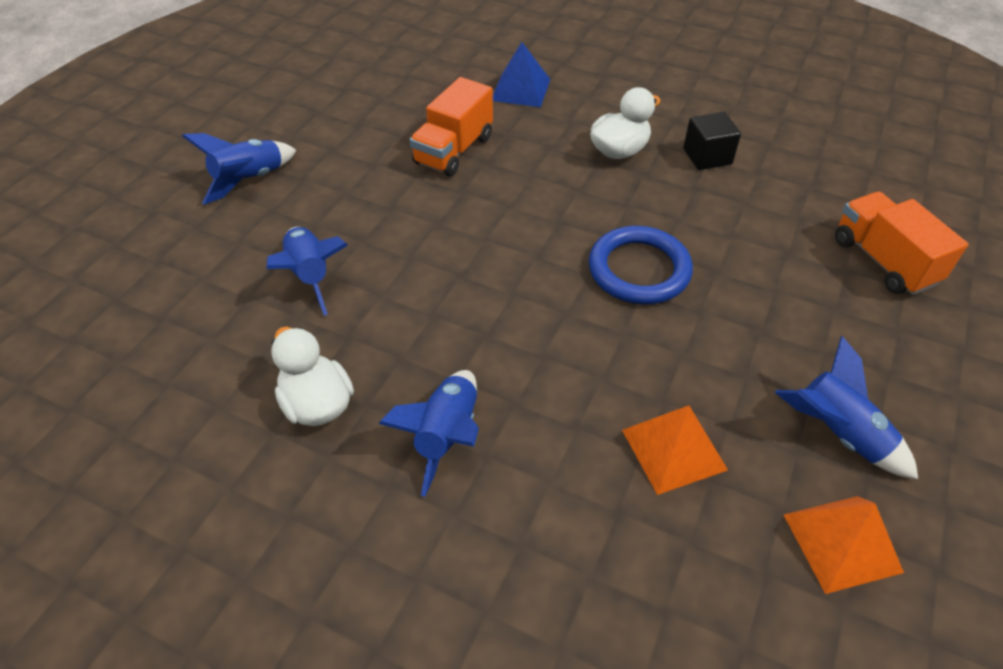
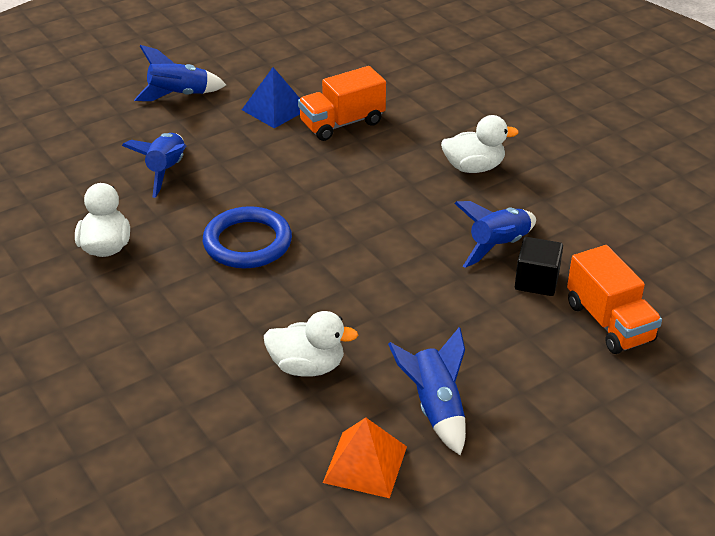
camera: 30 degrees right, 10 degrees down
blue rocket [378,370,479,497] -> blue rocket moved to [454,201,536,268]
blue pyramid [493,42,551,107] -> blue pyramid moved to [242,67,300,128]
blue ring [589,226,693,304] -> blue ring moved to [203,206,292,268]
orange pyramid [622,405,728,495] -> white duck [264,311,358,377]
black cube [683,112,741,170] -> black cube moved to [515,237,563,296]
orange truck [835,192,968,295] -> orange truck turned 150 degrees clockwise [567,245,662,354]

